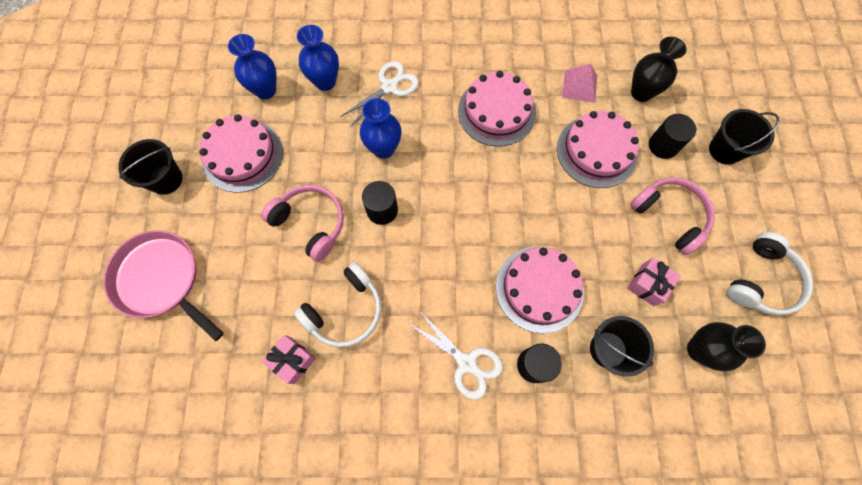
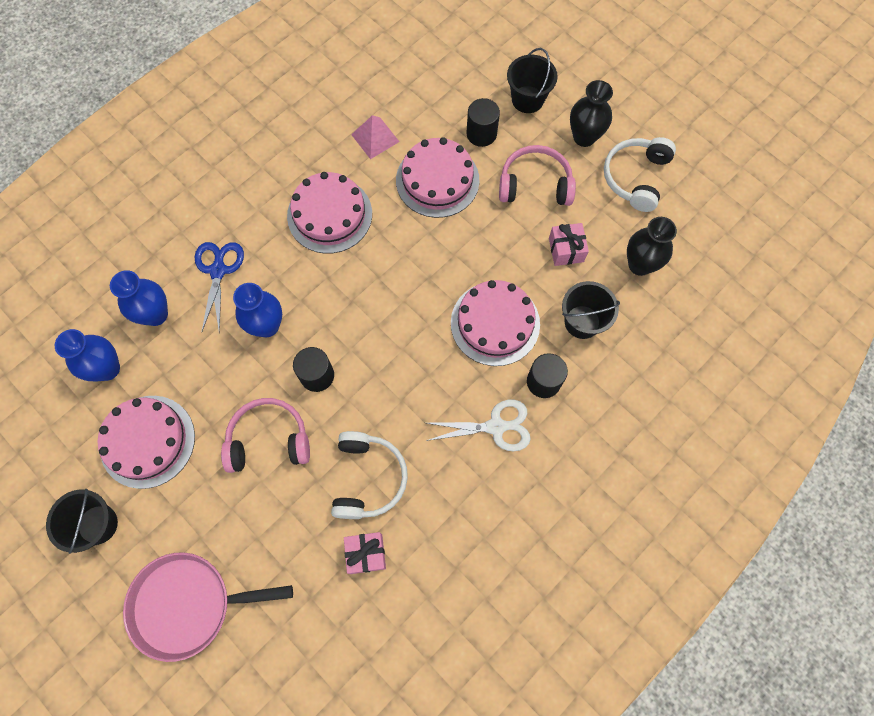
camera: 45 degrees left, 0 degrees up
white scissors [340,61,419,127] -> blue scissors [195,242,244,333]
black vase [631,37,686,102] -> black vase moved to [570,80,613,147]
white headphones [727,232,813,315] -> white headphones turned 150 degrees counterclockwise [604,137,676,212]

